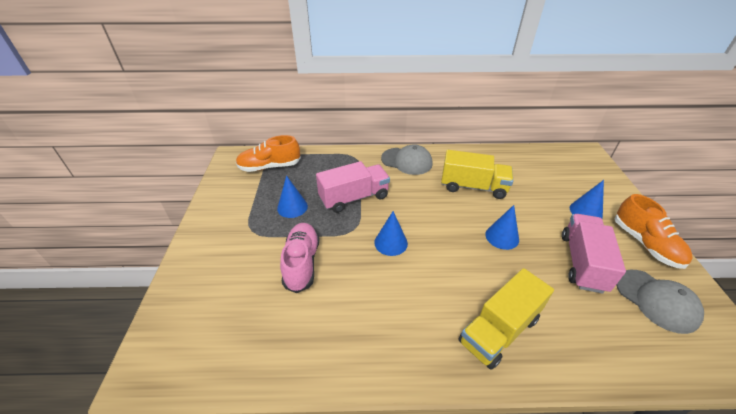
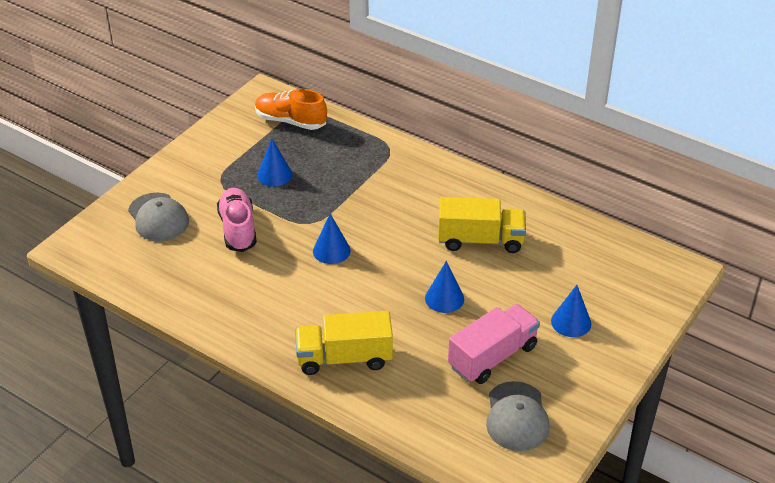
camera: 35 degrees right, 0 degrees up
pink shoe [280,223,320,293] -> pink shoe turned 45 degrees counterclockwise [217,188,257,252]
pink truck [316,161,390,213] -> none
grey cap [381,144,433,175] -> grey cap moved to [128,193,189,241]
yellow truck [441,150,513,199] -> yellow truck turned 45 degrees counterclockwise [438,197,526,253]
orange shoe [614,194,692,269] -> none

